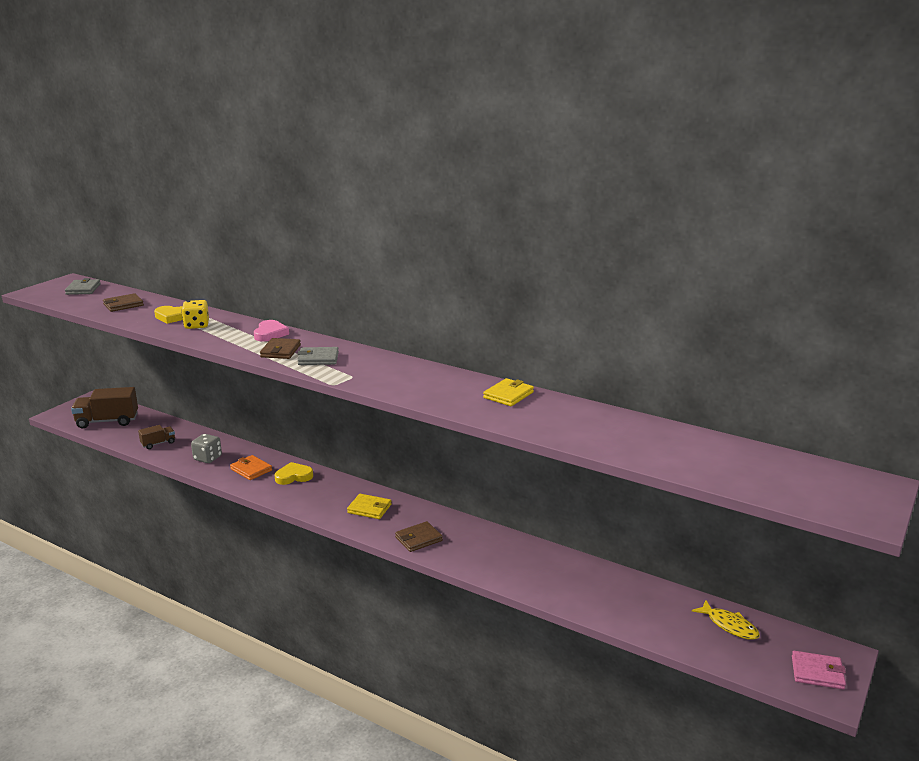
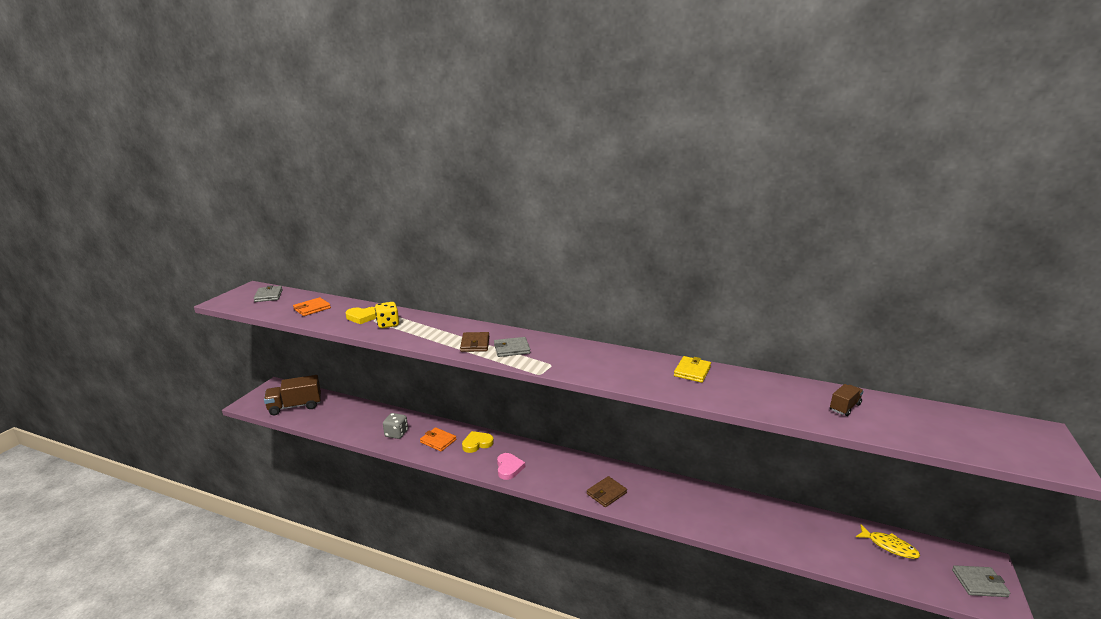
camera: 10 degrees left, 0 degrees up
brown wallet [103,293,144,312] -> orange wallet [293,297,331,316]
brown truck [138,425,175,449] -> brown truck moved to [830,384,863,416]
pink heart [254,320,289,342] -> pink heart moved to [497,453,525,480]
yellow wallet [347,494,392,519] -> none
pink wallet [792,651,846,689] -> grey wallet [952,565,1010,597]

